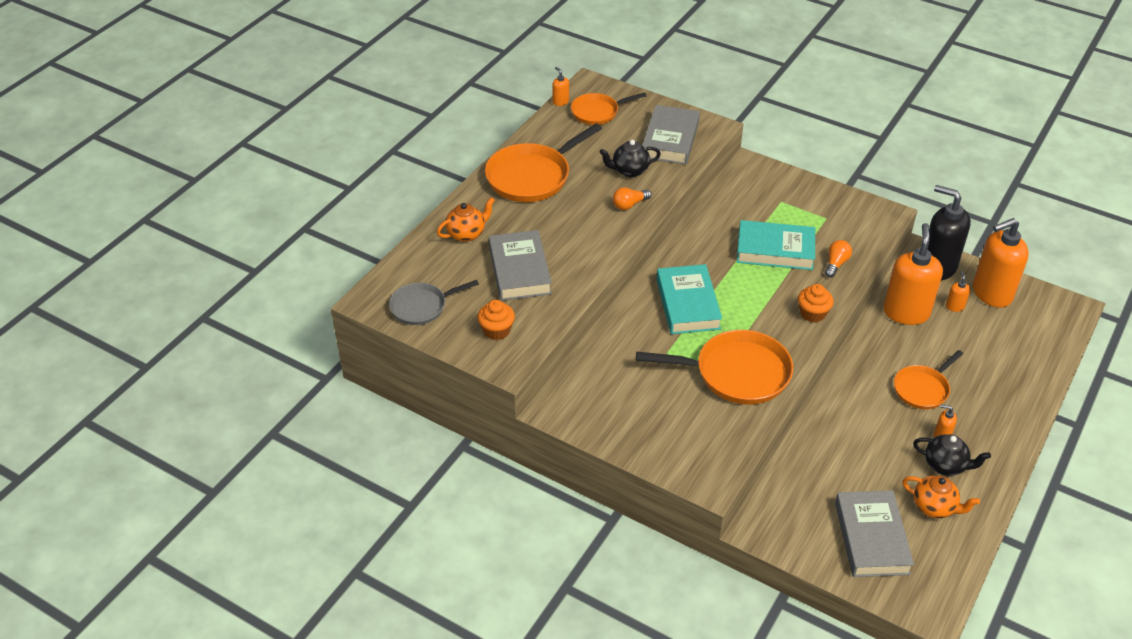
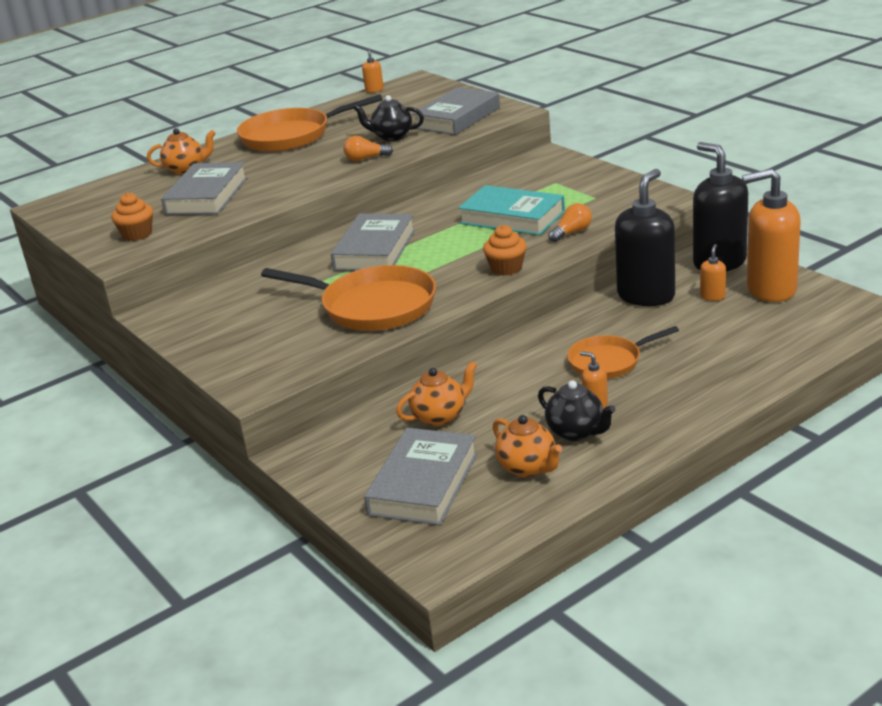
camera: 25 degrees right, 15 degrees down
grey pan [389,280,479,325] -> none
orange pan [571,92,647,125] -> none
turquoise book [657,264,722,334] -> grey book [331,214,415,271]
orange soap dispenser [883,223,943,325] -> black soap dispenser [615,169,675,306]
none -> orange teapot [396,361,477,426]

